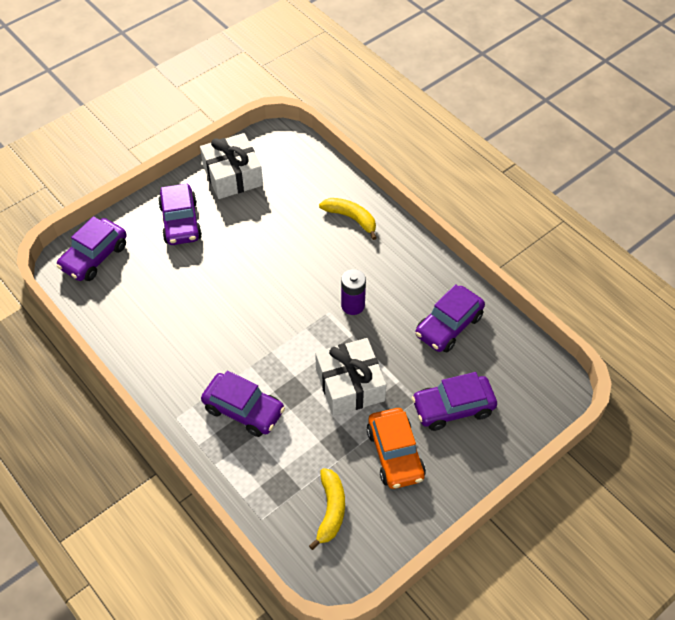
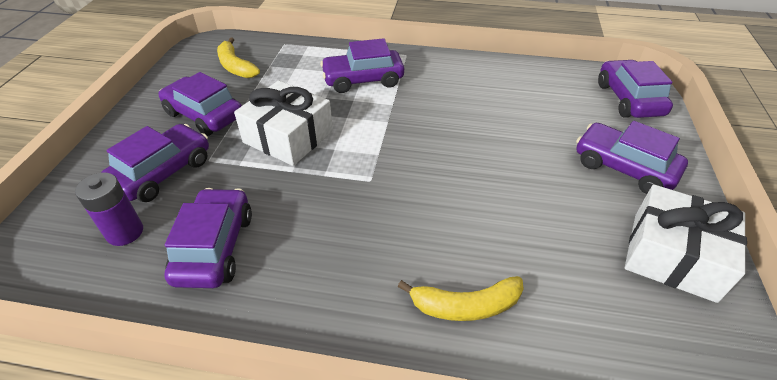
camera: 140 degrees right, 10 degrees down
purple battery [341,269,366,315] -> purple battery moved to [75,172,143,246]
orange car [367,408,426,489] -> purple car [158,72,242,136]

